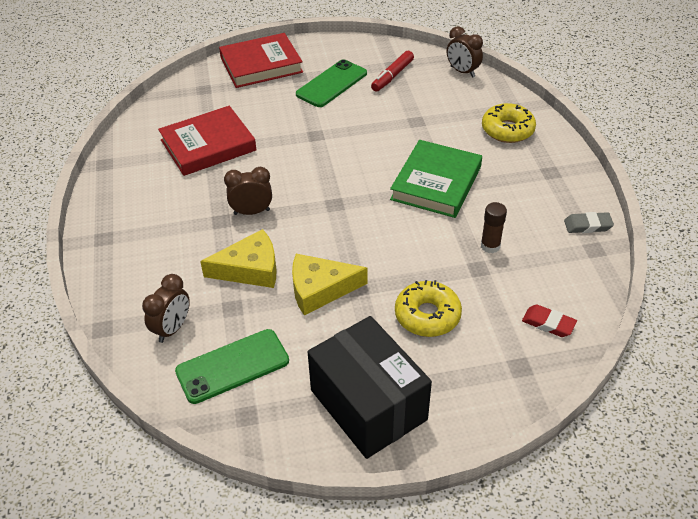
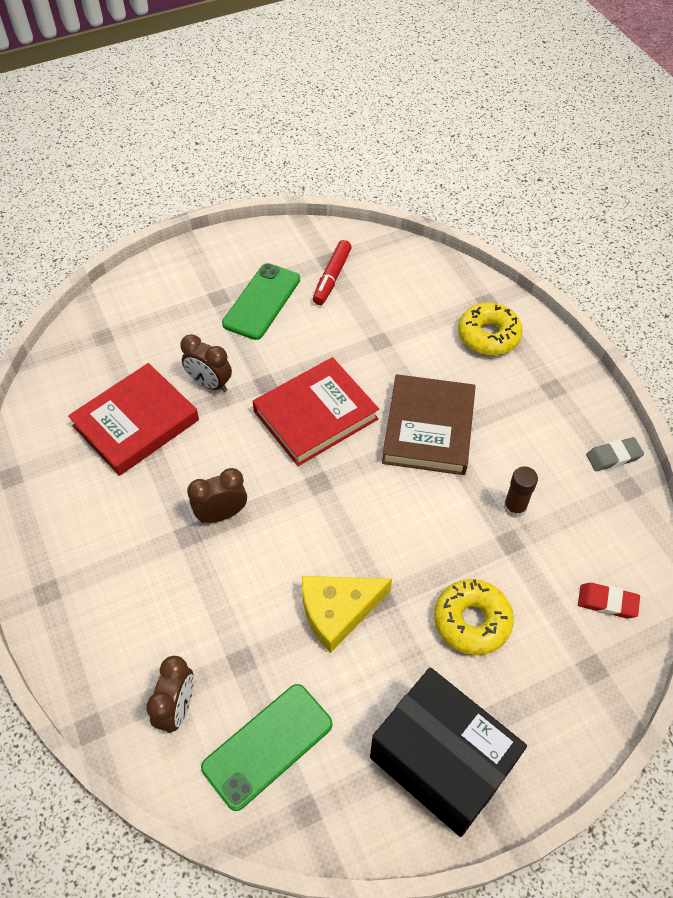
camera: 15 degrees left, 10 degrees up
yellow cheese [200,229,276,288] -> none
red book [219,33,303,88] -> red book moved to [252,357,379,466]
green book [390,140,482,218] -> brown book [382,374,476,475]
brown clock [447,26,483,77] -> brown clock moved to [180,334,232,392]

